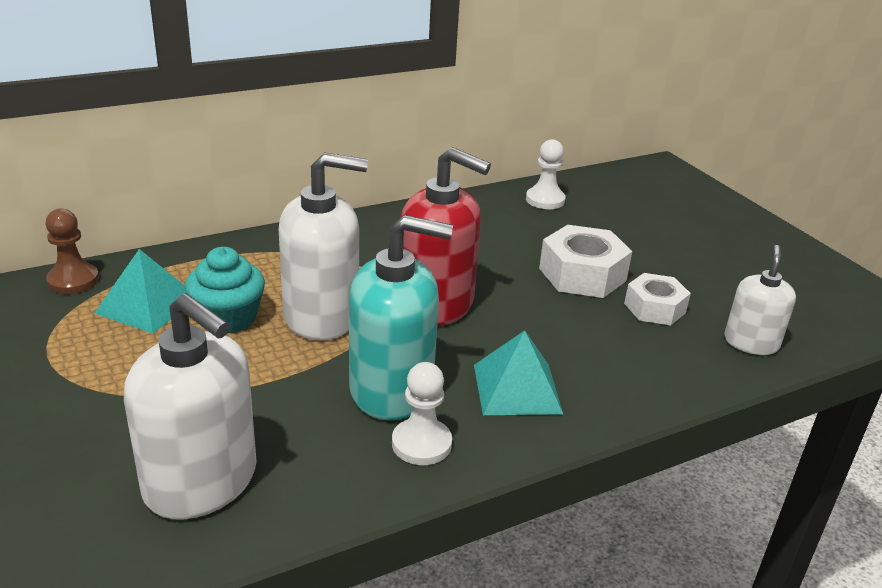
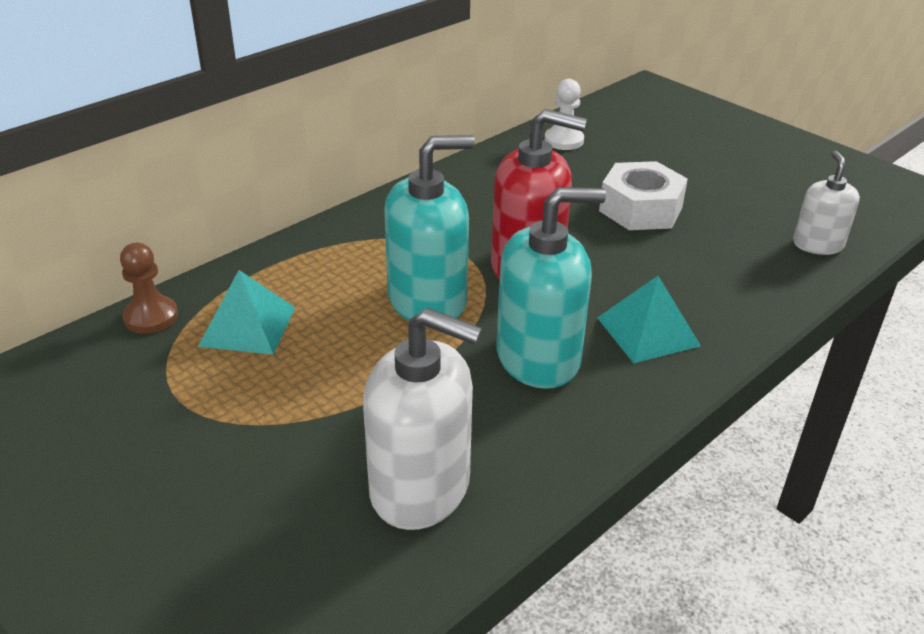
camera: 15 degrees left, 5 degrees up
turquoise cupcake [185,247,265,334] -> none
white soap dispenser [279,153,368,340] -> turquoise soap dispenser [384,135,475,321]
white pawn [392,362,452,465] -> none
white nut [624,273,691,325] -> none

